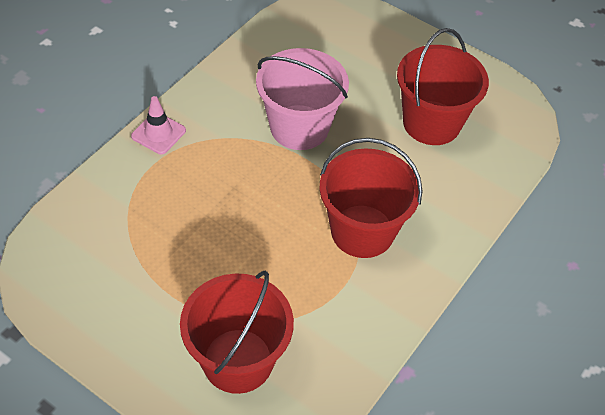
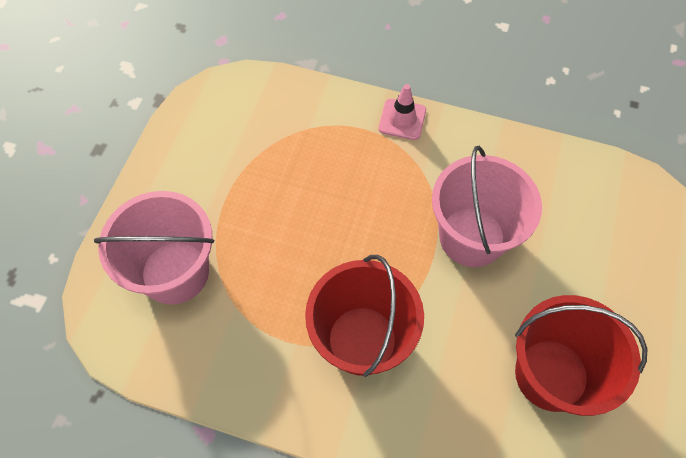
camera: 75 degrees right, 10 degrees up
red bucket [180,271,294,394] -> pink bucket [94,191,214,305]

